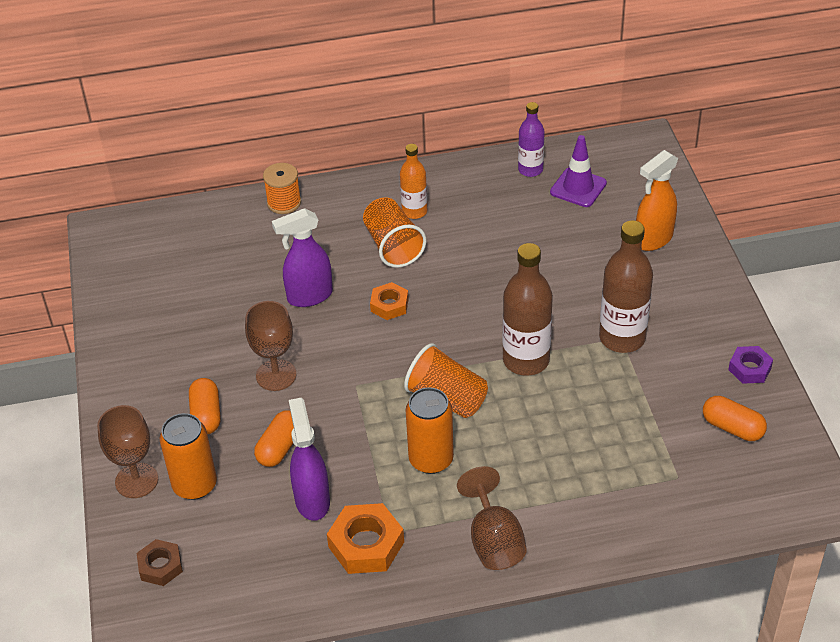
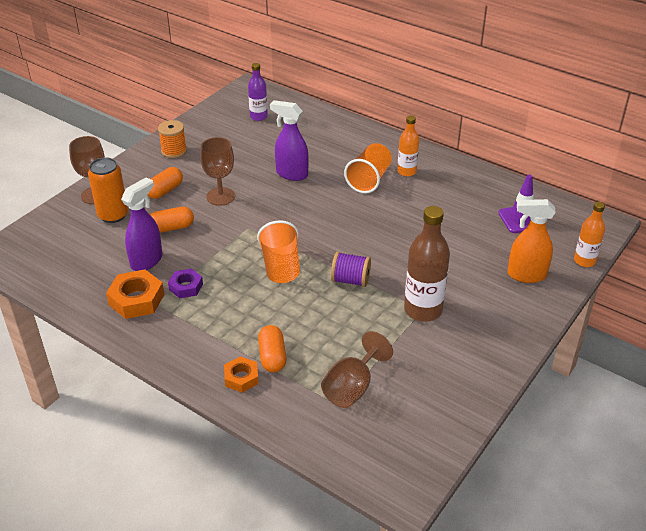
camera: 45 degrees right, 5 degrees down
brown nut [137,539,183,586] -> none
orange spool [263,163,301,214] -> orange spool moved to [158,120,187,158]
orange nut [370,282,409,320] -> orange nut moved to [224,356,259,393]
orange can [405,387,454,474] -> none
brown goblet [457,466,527,570] -> brown goblet moved to [321,331,393,408]
brown bottle [502,243,553,376] -> purple spool [331,252,371,287]
purple bottle [518,102,545,177] -> purple bottle moved to [248,63,268,121]
orange capsule [703,396,767,441] -> orange capsule moved to [258,325,286,372]
purple nut [728,346,773,384] -> purple nut moved to [168,269,203,298]
none -> orange bottle [574,202,605,267]

